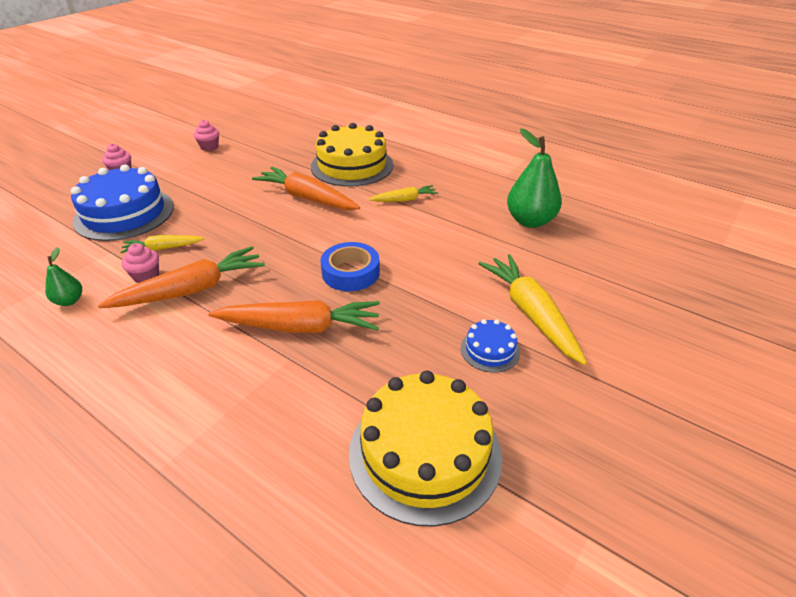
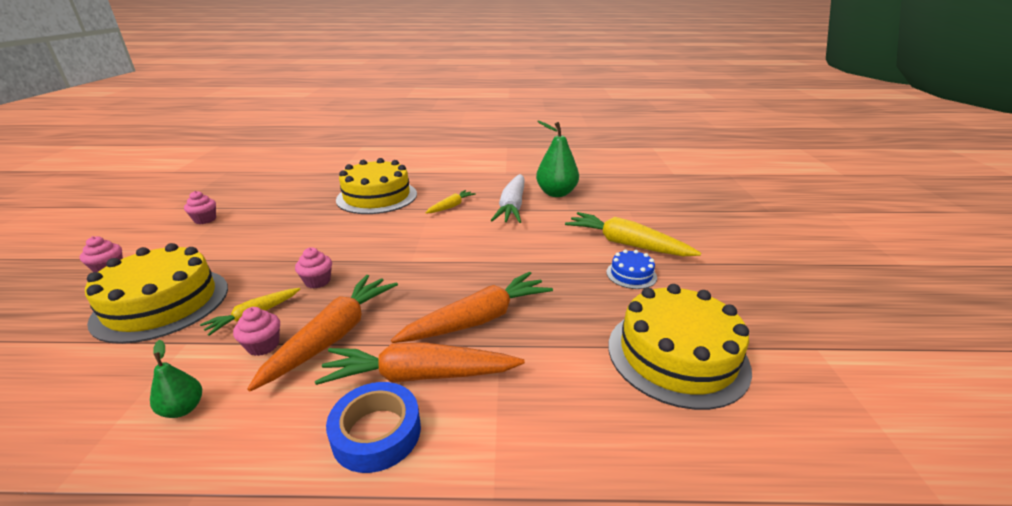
camera: 35 degrees left, 10 degrees down
blue cake [71,164,174,241] -> yellow cake [85,243,228,344]
orange carrot [252,167,360,210] -> orange carrot moved to [315,342,525,385]
blue tape [320,242,380,291] -> blue tape moved to [326,382,421,473]
none -> pink cupcake [295,247,332,289]
none -> white carrot [491,174,525,223]

